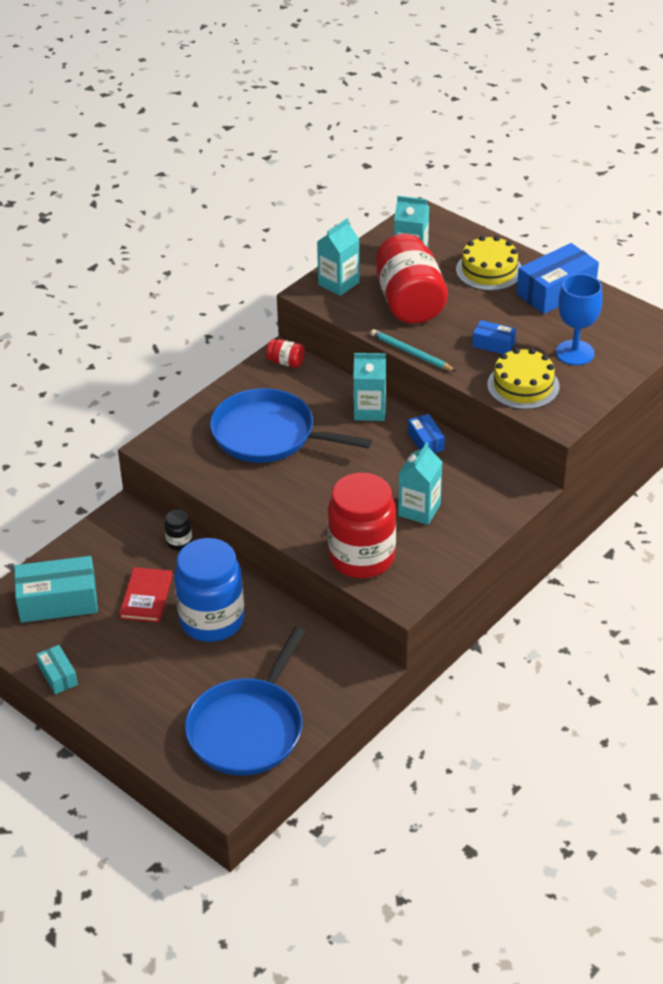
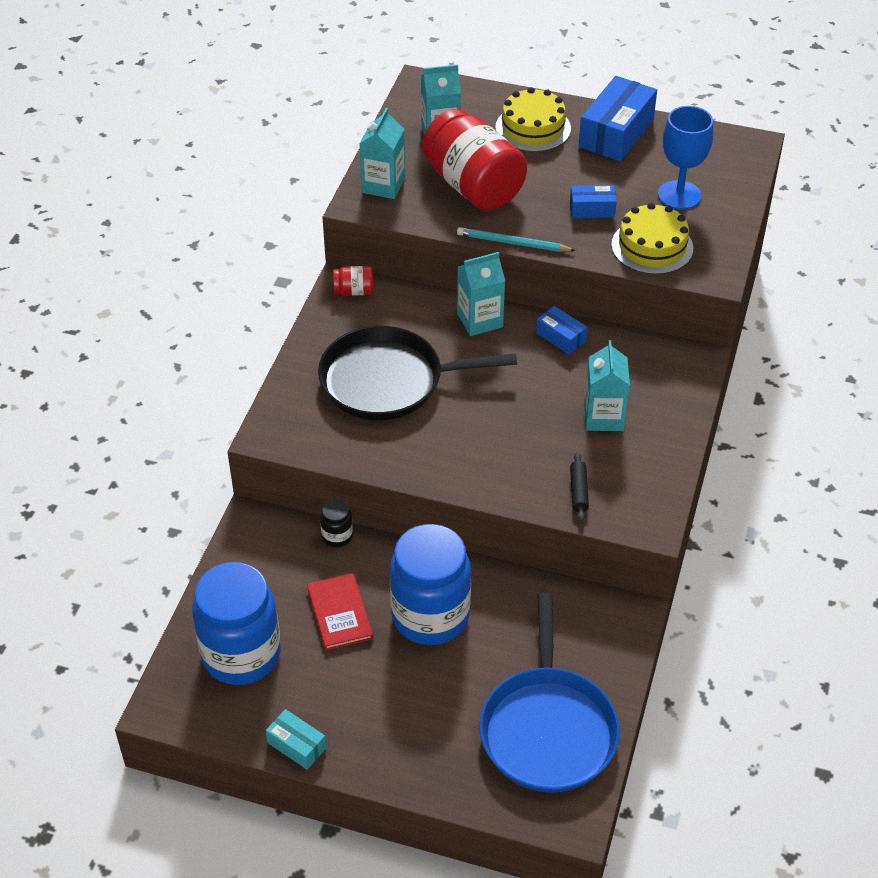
camera: 25 degrees left, 5 degrees up
turquoise box [14,556,98,623] -> blue jar [192,562,281,685]
blue pan [210,388,372,463] -> black pan [318,326,517,420]
red jar [328,473,396,578] -> black rolling pin [570,452,589,522]

